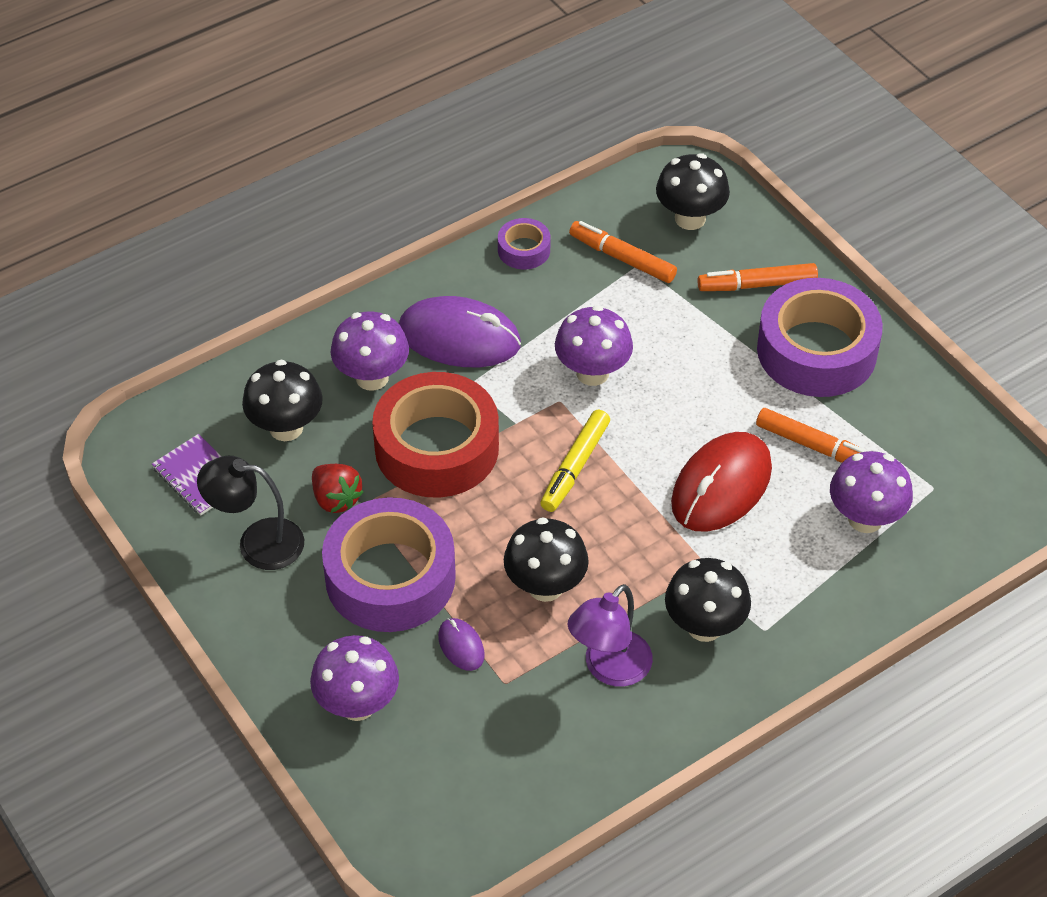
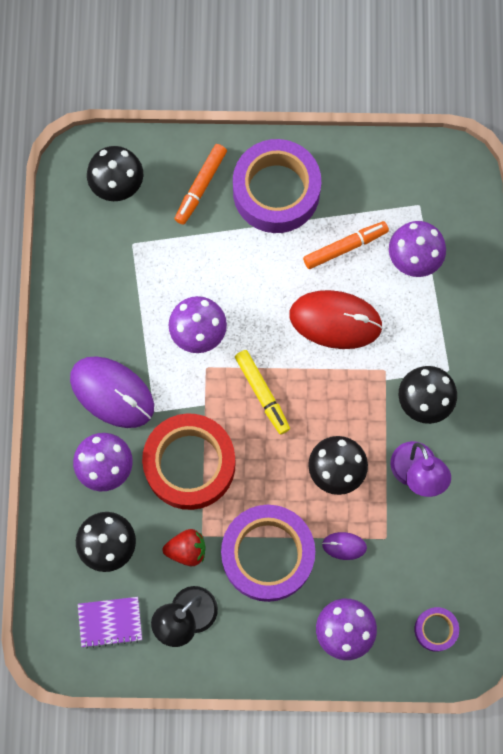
camera: 55 degrees left, 25 degrees up
purple mouse [399,296,521,367] -> purple mouse turned 75 degrees clockwise [70,356,154,428]
purple tape [498,218,550,269] -> purple tape moved to [415,607,459,652]
orange marker [569,221,677,283] -> none
red mouse [671,432,772,532] -> red mouse turned 60 degrees counterclockwise [289,290,383,349]

